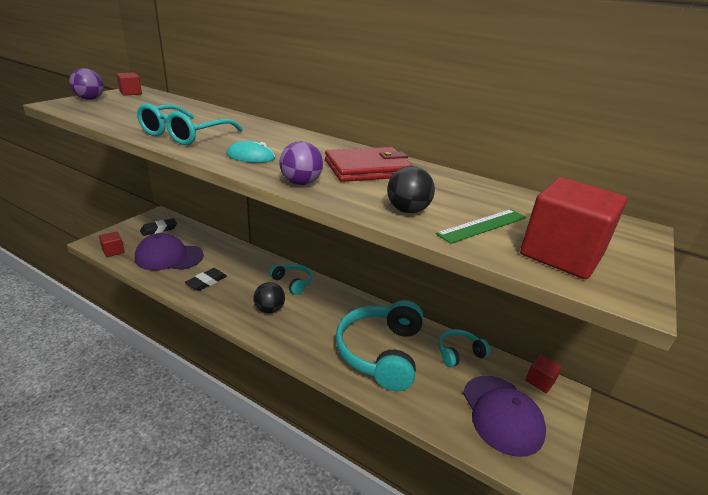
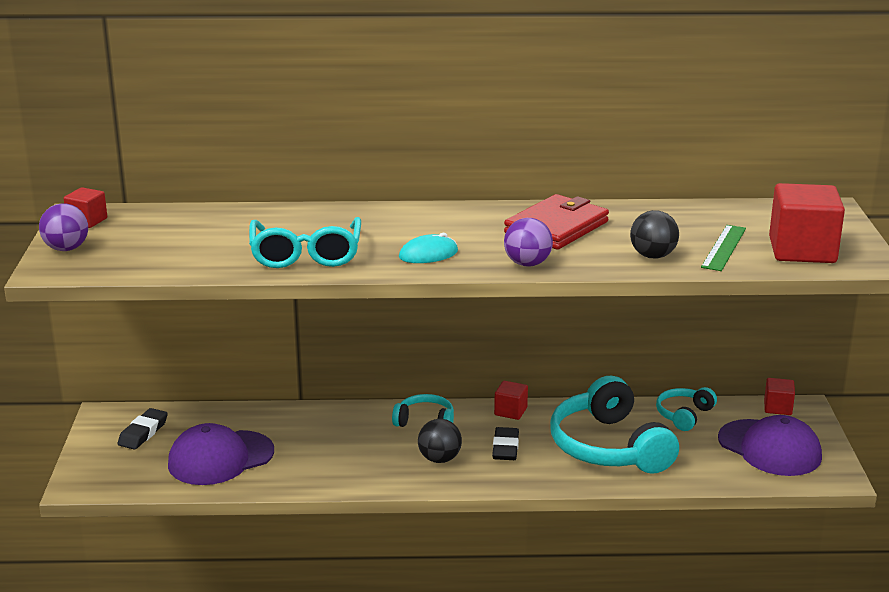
camera: 30 degrees left, 5 degrees down
red cube [99,231,125,257] -> red cube moved to [494,381,528,420]
black eraser [185,268,227,291] -> black eraser moved to [492,427,519,460]

